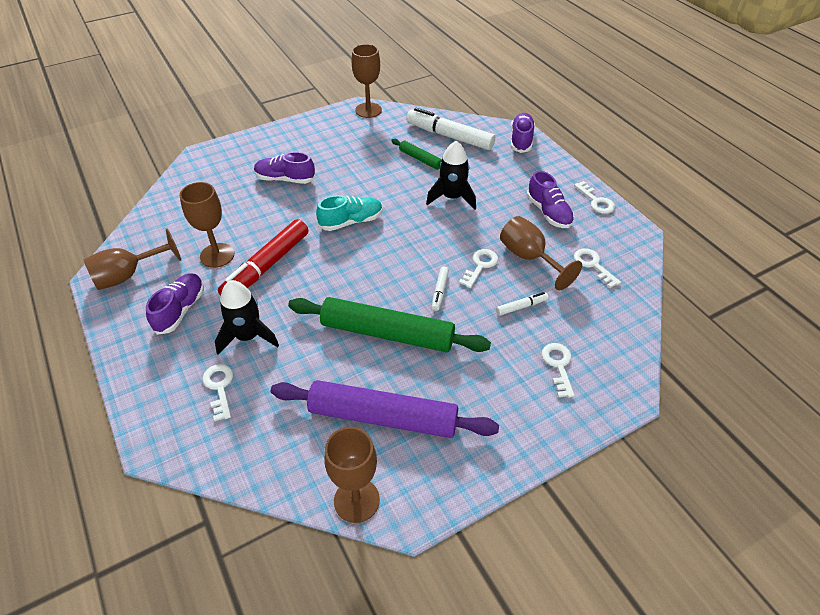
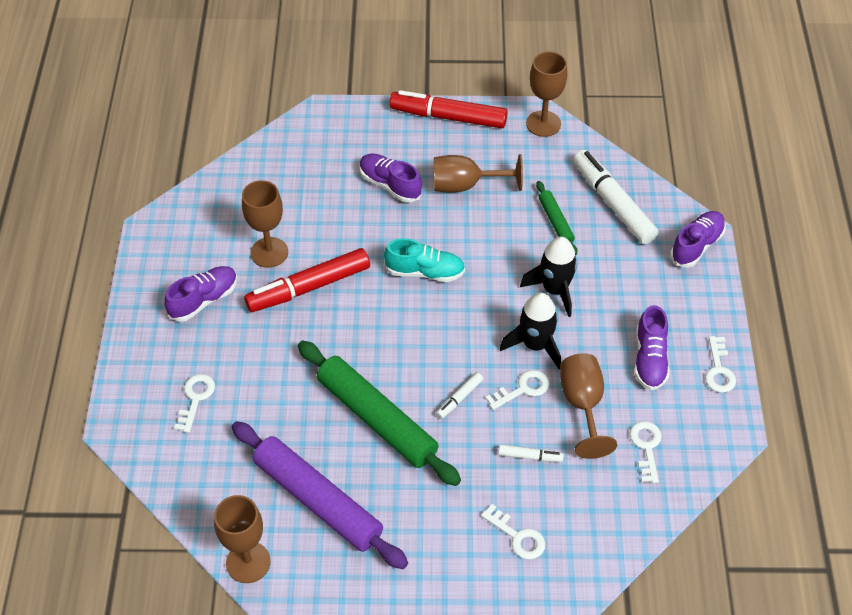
camera: 30 degrees right, 5 degrees up
brown goblet [83,228,181,290] -> brown goblet moved to [434,154,523,193]
black rocket [215,280,279,355] -> black rocket moved to [500,292,561,369]
white key [542,343,575,397] -> white key turned 105 degrees clockwise [481,504,545,559]
none -> red marker [389,90,508,128]

